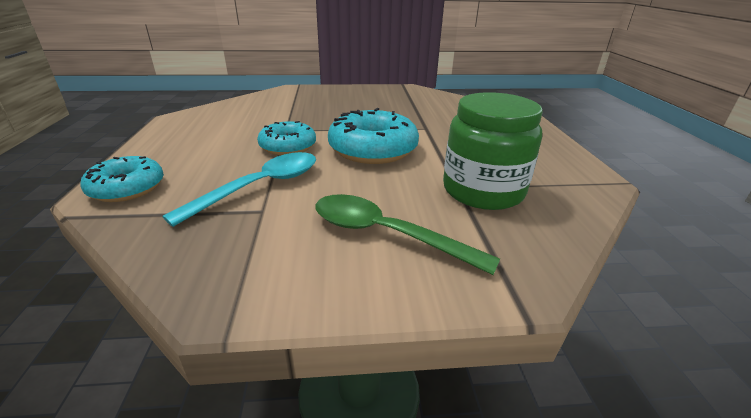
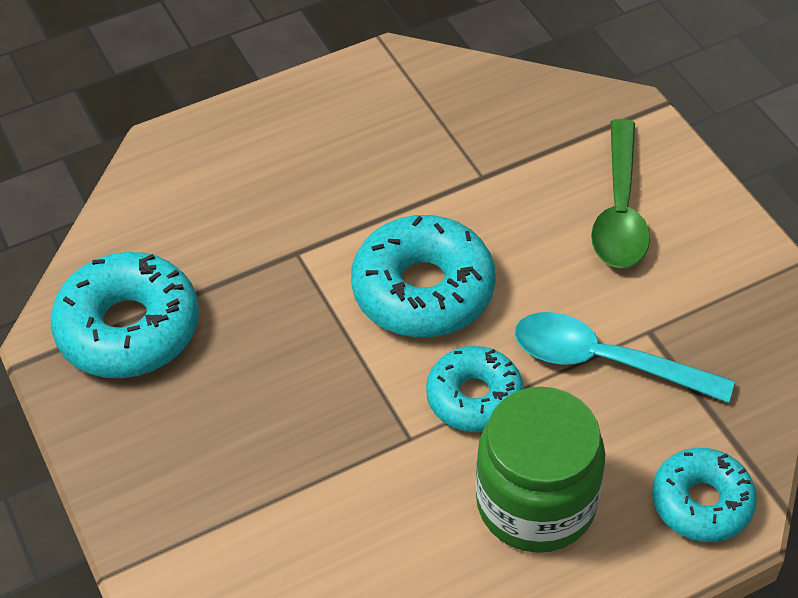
camera: 110 degrees left, 20 degrees up
green jar [443,92,543,210] -> green jar moved to [476,387,605,553]
none -> turquoise donut [51,252,199,378]

